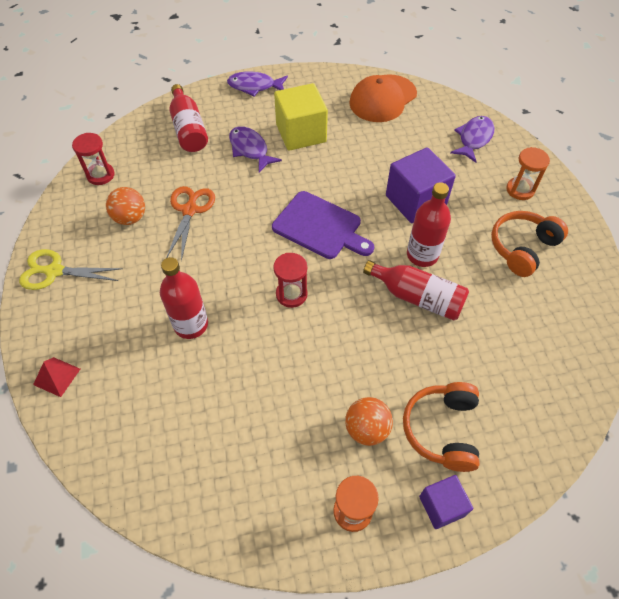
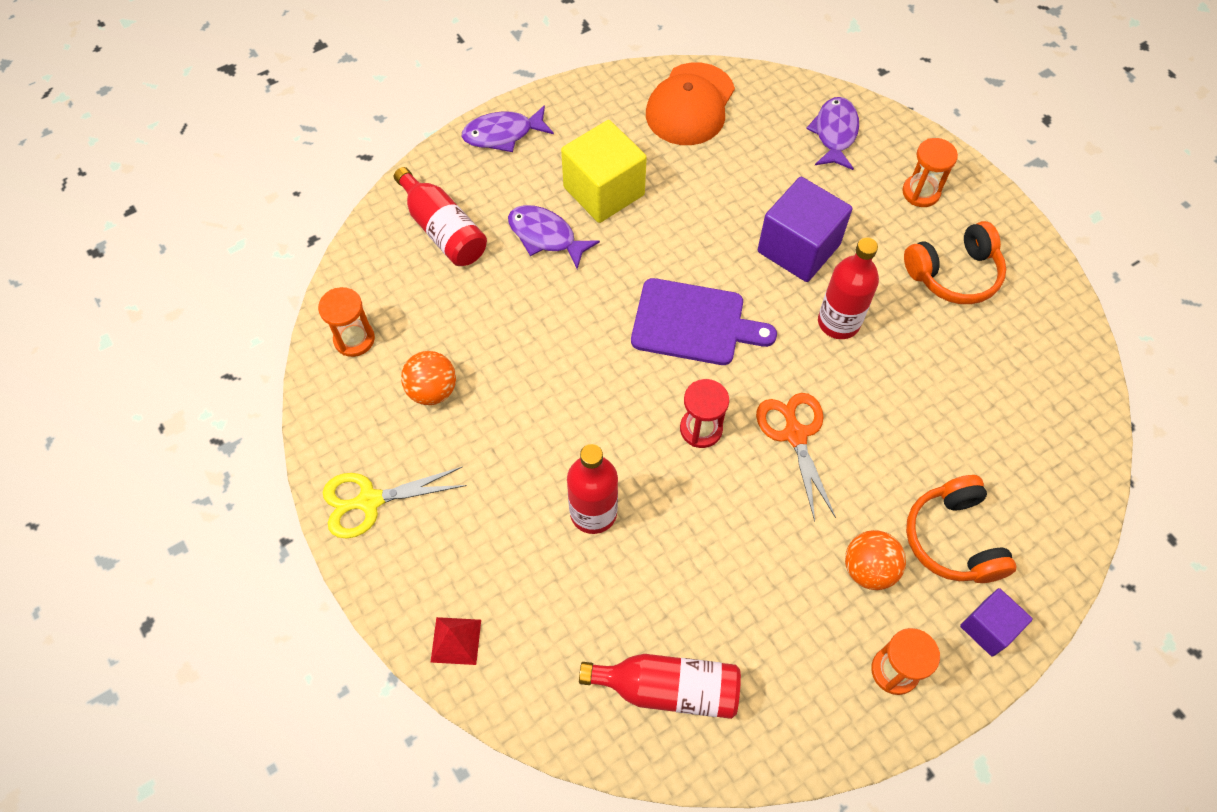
camera: 20 degrees left, 5 degrees up
red hourglass [72,133,115,185] -> orange hourglass [318,287,375,357]
orange scissors [166,186,215,261] -> orange scissors moved to [756,393,836,521]
red bottle [363,260,469,321] -> red bottle moved to [579,654,741,719]
orange headphones [491,211,568,277] -> orange headphones turned 135 degrees counterclockwise [904,221,1006,304]

